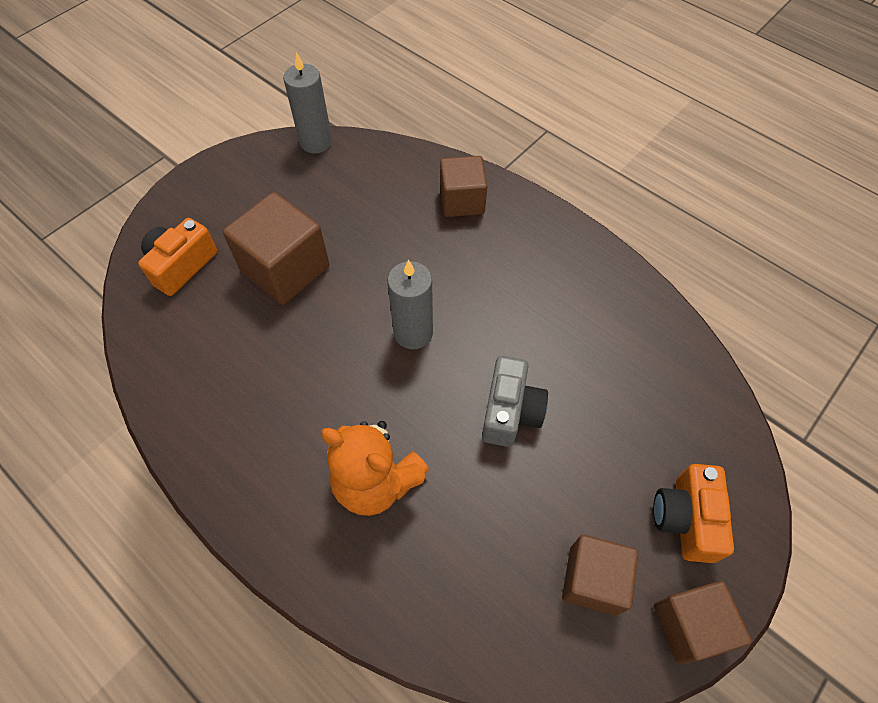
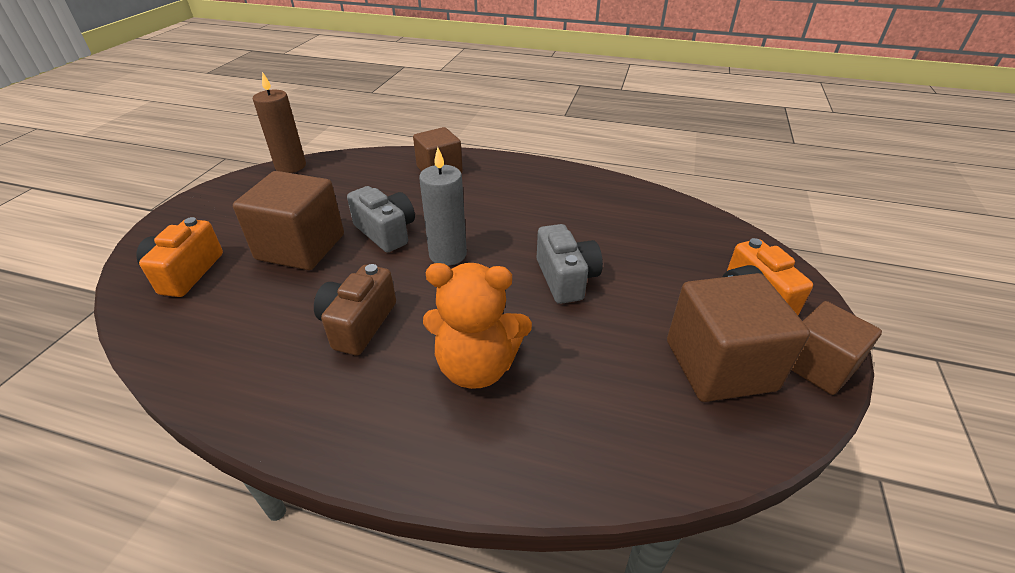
camera: 25 degrees left, 20 degrees down
grey candle [283,52,332,153] -> brown candle [253,72,306,173]
brown cube [562,535,638,616] -> brown cube [667,273,810,402], size x1.50
none -> brown camera [314,264,396,355]
none -> grey camera [347,186,415,253]

